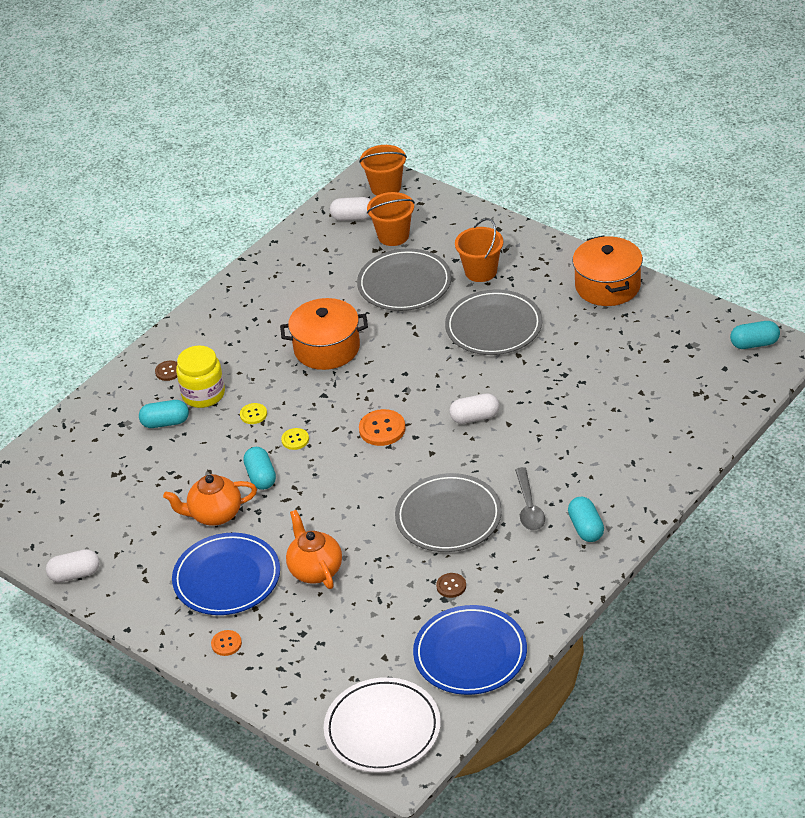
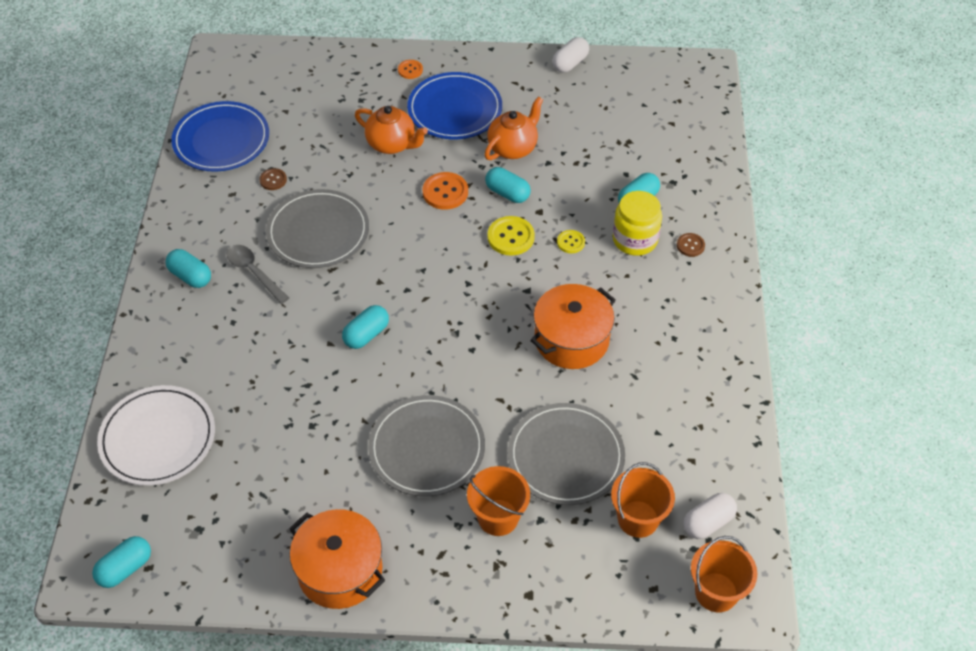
camera: 140 degrees right, 10 degrees up
yellow button [281,428,309,450] -> yellow button [488,216,535,256], size x1.69
white plate [324,677,441,773] -> white plate moved to [97,385,215,486]
orange button [359,409,406,446] -> orange button moved to [423,172,468,210]
white capsule [449,393,500,424] -> turquoise capsule [342,305,389,349]

